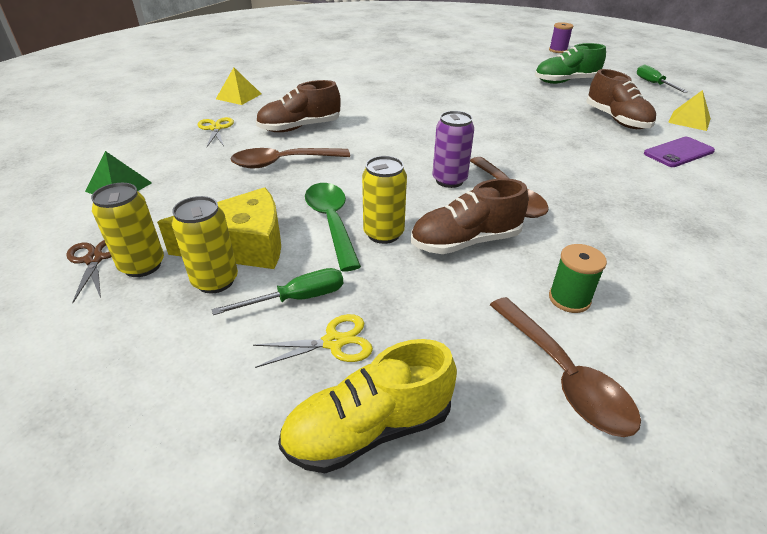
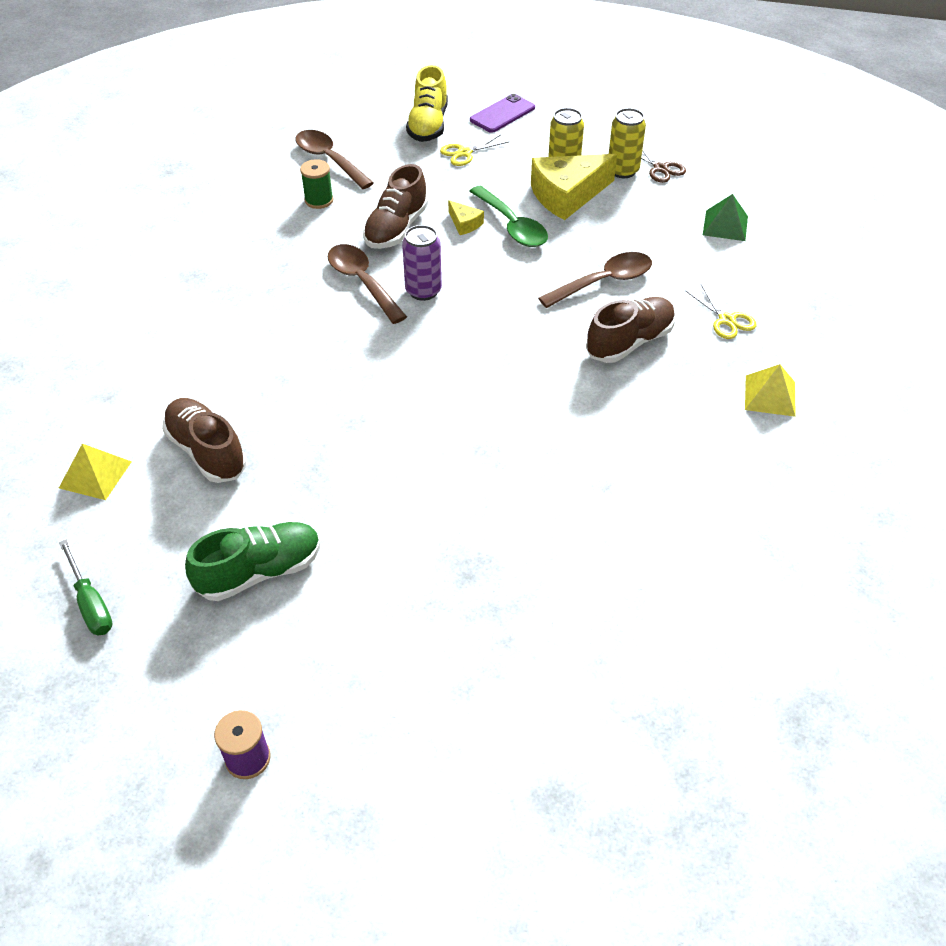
camera: 165 degrees right, 10 degrees up
green screwdriver [212,268,343,315] -> none
yellow shoe [278,339,457,473] -> yellow shoe turned 135 degrees clockwise [406,65,448,142]
yellow can [362,156,407,244] -> yellow cheese [448,200,484,235]
brown shoe [411,178,528,254] -> brown shoe turned 150 degrees clockwise [363,164,428,249]
purple phone [644,137,715,167] -> purple phone moved to [470,94,535,133]

